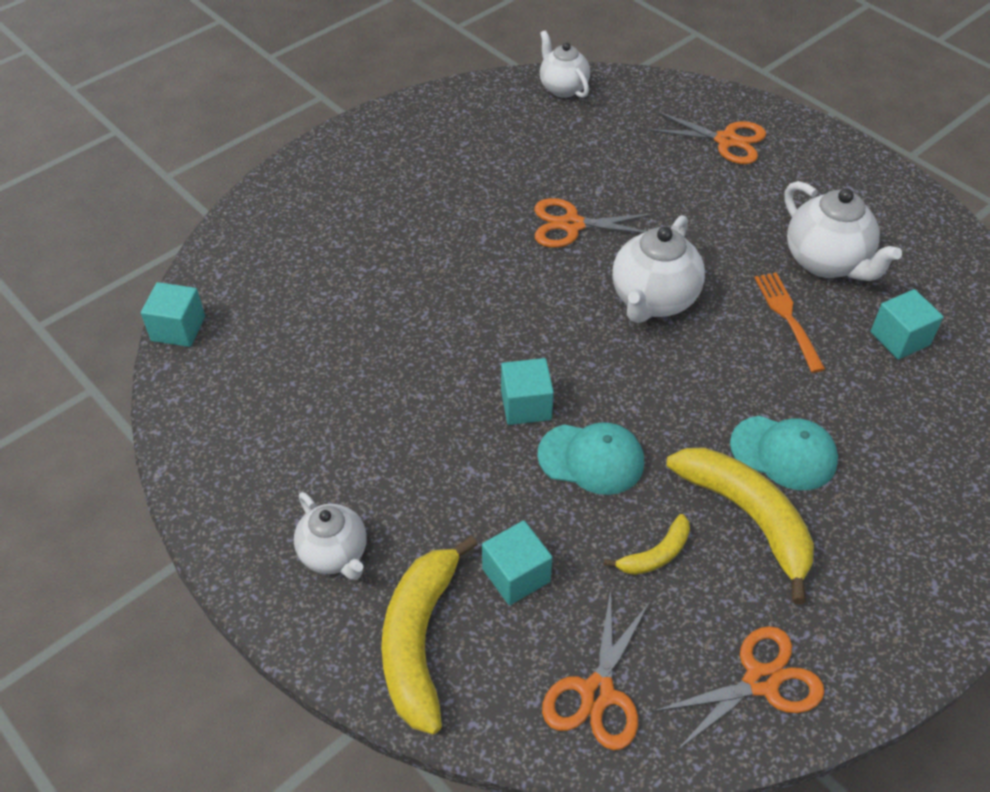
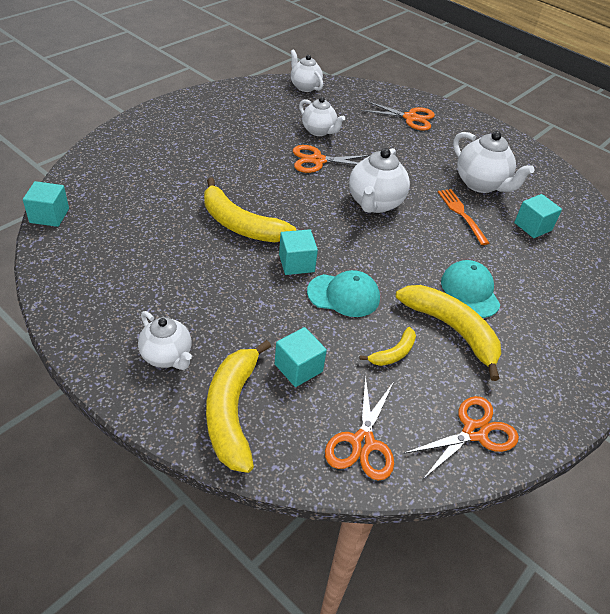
camera: 10 degrees left, 5 degrees down
turquoise cap [730,416,838,490] -> turquoise cap turned 120 degrees counterclockwise [441,260,501,318]
none -> yellow banana [204,177,296,242]
none -> white teapot [299,97,345,136]

